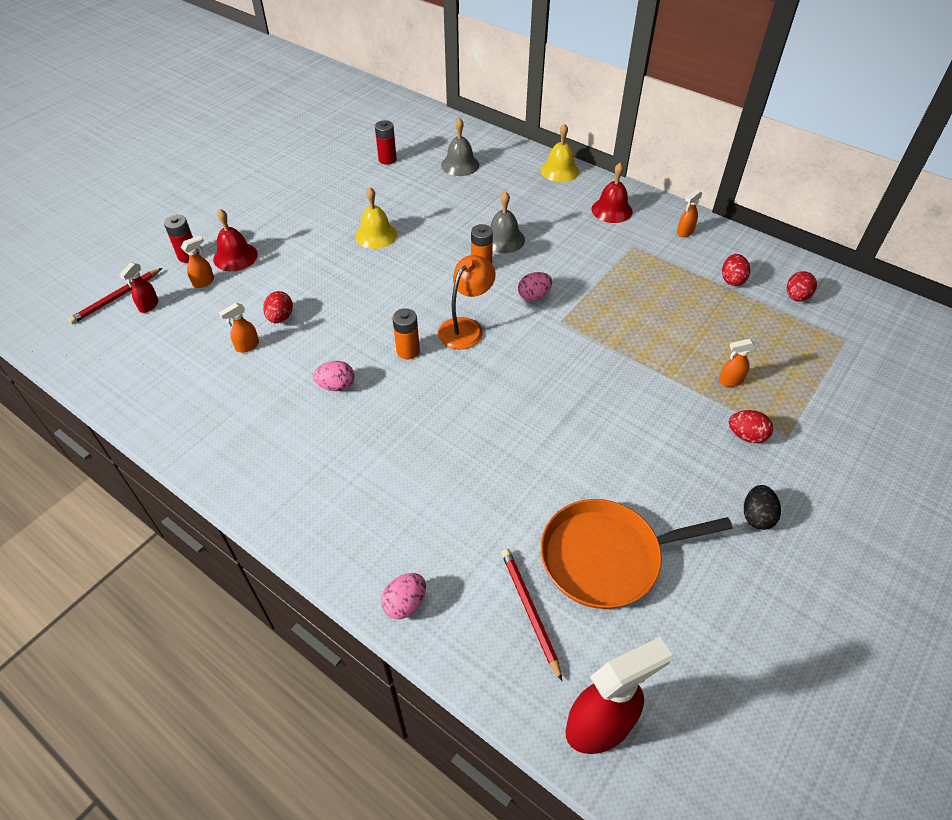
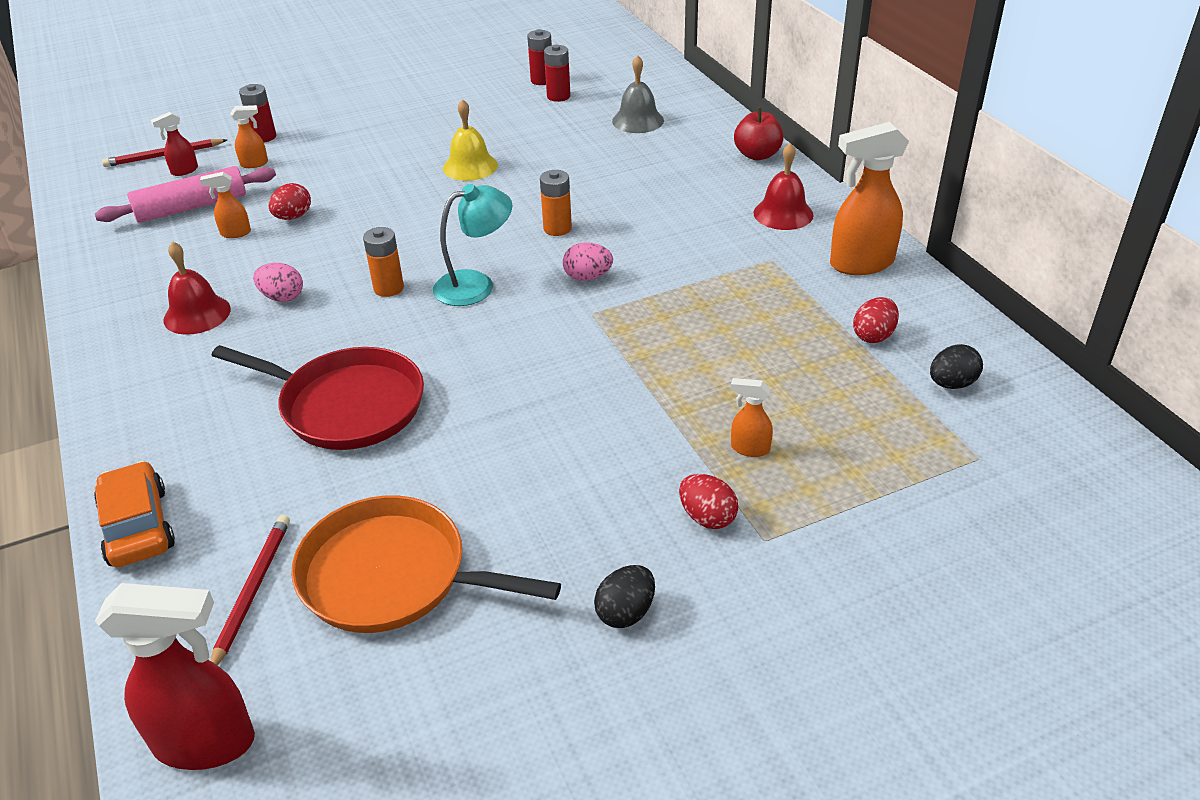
camera: 30 degrees right, 10 degrees down
red bell [213,209,258,271] -> red bell moved to [163,241,231,335]
pink egg [381,573,426,619] -> orange car [94,461,175,568]
orange lamp [438,255,496,350] -> turquoise lamp [433,184,512,306]
grey bell [490,191,525,253] -> none
yellow bell [541,124,579,182] -> red apple [734,107,784,160]
orange spray bottle [677,189,703,237] -> orange spray bottle [830,122,909,275], size x2.08
red egg [787,271,817,301] -> black egg [930,344,983,389]
none -> pink rolling pin [95,166,276,223]
none -> red pan [211,345,424,450]
none -> red battery [527,29,552,85]

